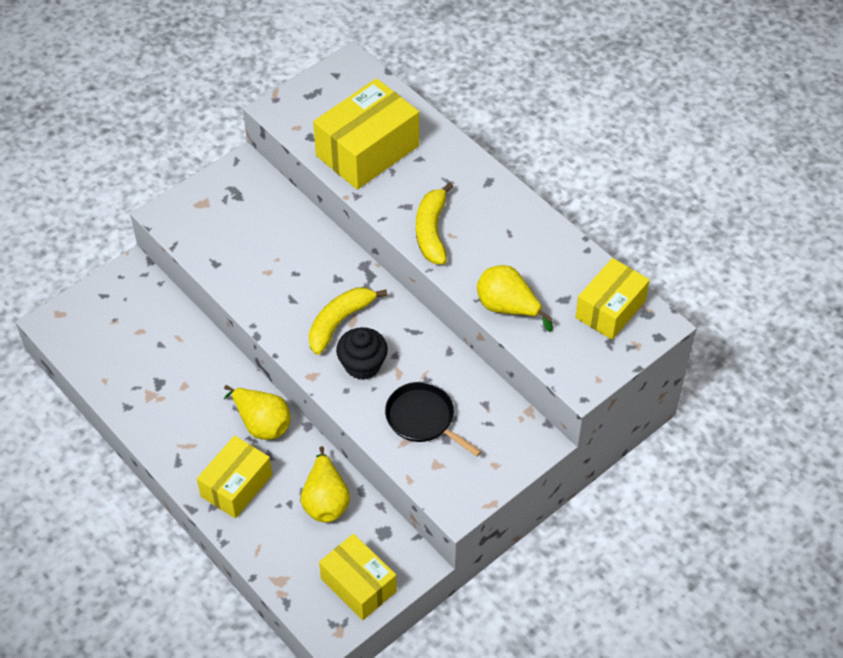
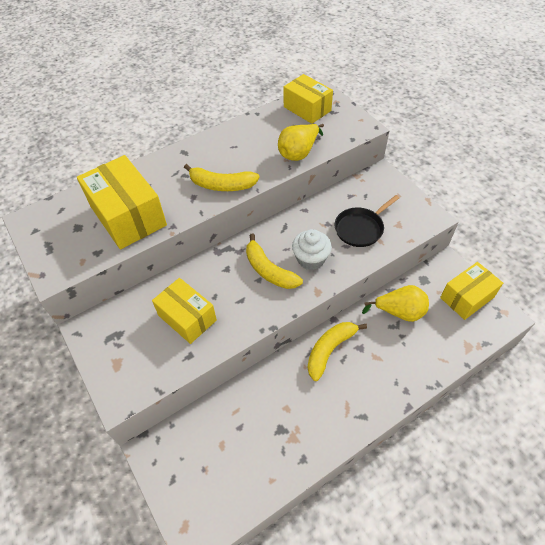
camera: 80 degrees left, 0 degrees up
yellow box [197,436,272,518] -> yellow box moved to [152,278,217,344]
yellow pear [224,385,290,440] -> yellow banana [308,322,367,381]
black cupcake [336,327,388,380] -> white cupcake [292,229,332,270]

